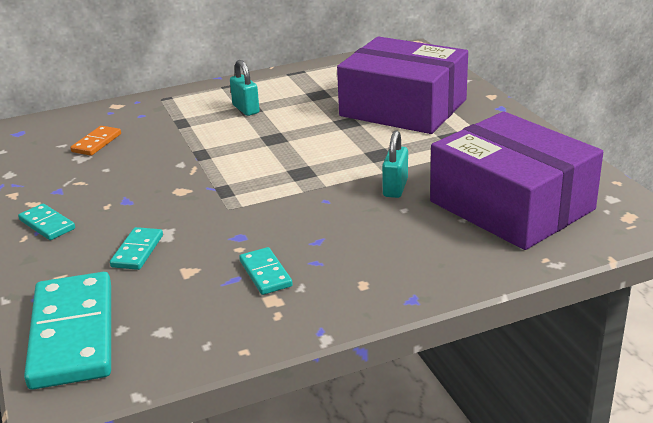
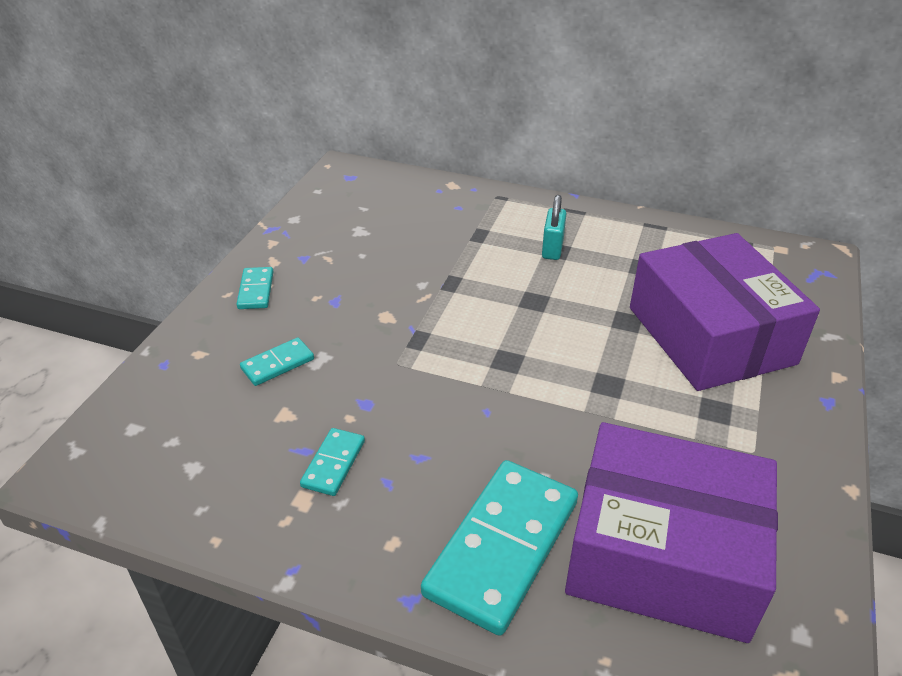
camera: 40 degrees right, 10 degrees up
turquoise domino [24,272,111,390] -> turquoise domino moved to [421,460,578,636]
orange domino [70,126,121,156] -> none
turquoise padlock [382,130,408,198] -> none
purple box [430,112,603,250] -> purple box turned 75 degrees counterclockwise [565,422,778,643]

